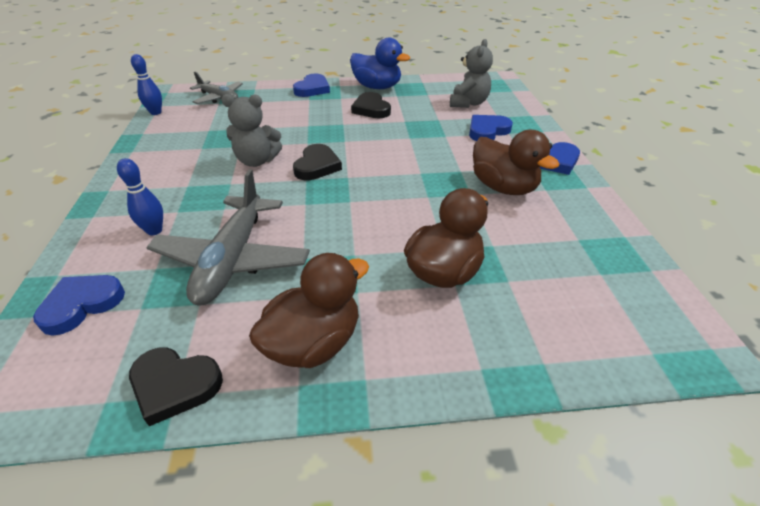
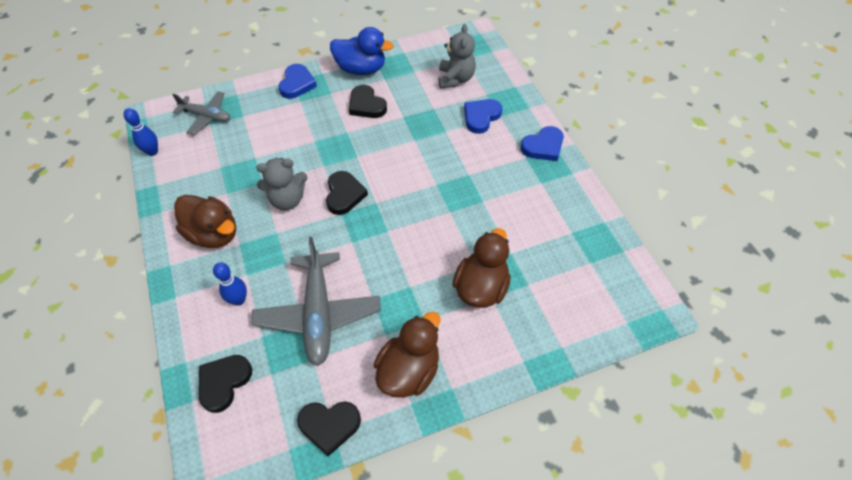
camera: 15 degrees left, 15 degrees up
blue heart [33,275,125,336] -> black heart [199,355,252,413]
brown duck [473,130,560,195] -> brown duck moved to [174,195,236,248]

